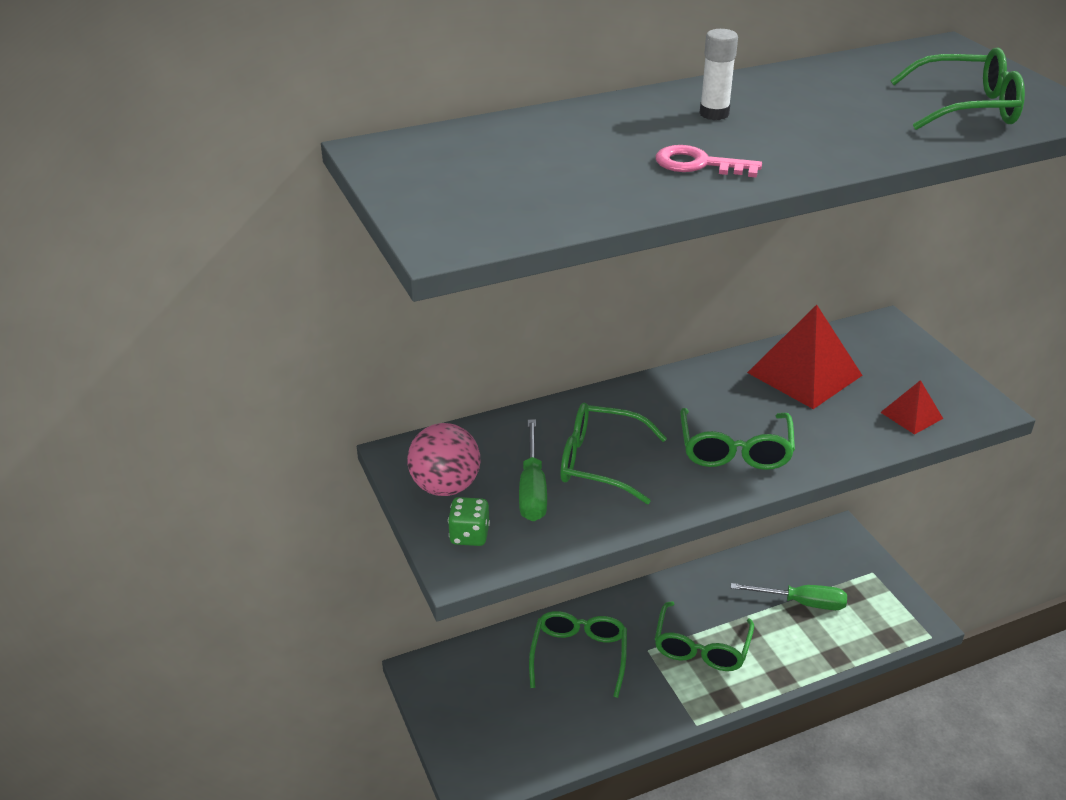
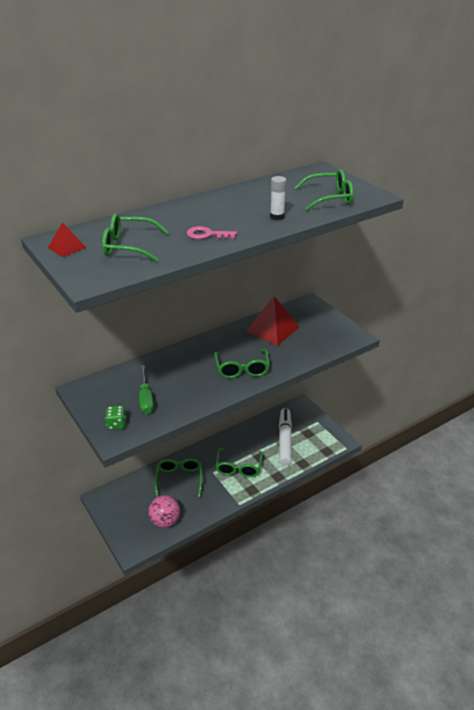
camera: 10 degrees left, 0 degrees up
pink ball [407,423,481,496] -> pink ball moved to [148,495,180,528]
green glasses [560,402,667,504] -> green glasses moved to [102,213,169,262]
white glue stick [700,29,738,120] -> white glue stick moved to [270,176,287,220]
green screwdriver [731,583,847,610] -> white marker [279,408,292,466]
red pyramid [880,380,943,435] -> red pyramid moved to [48,222,86,257]

